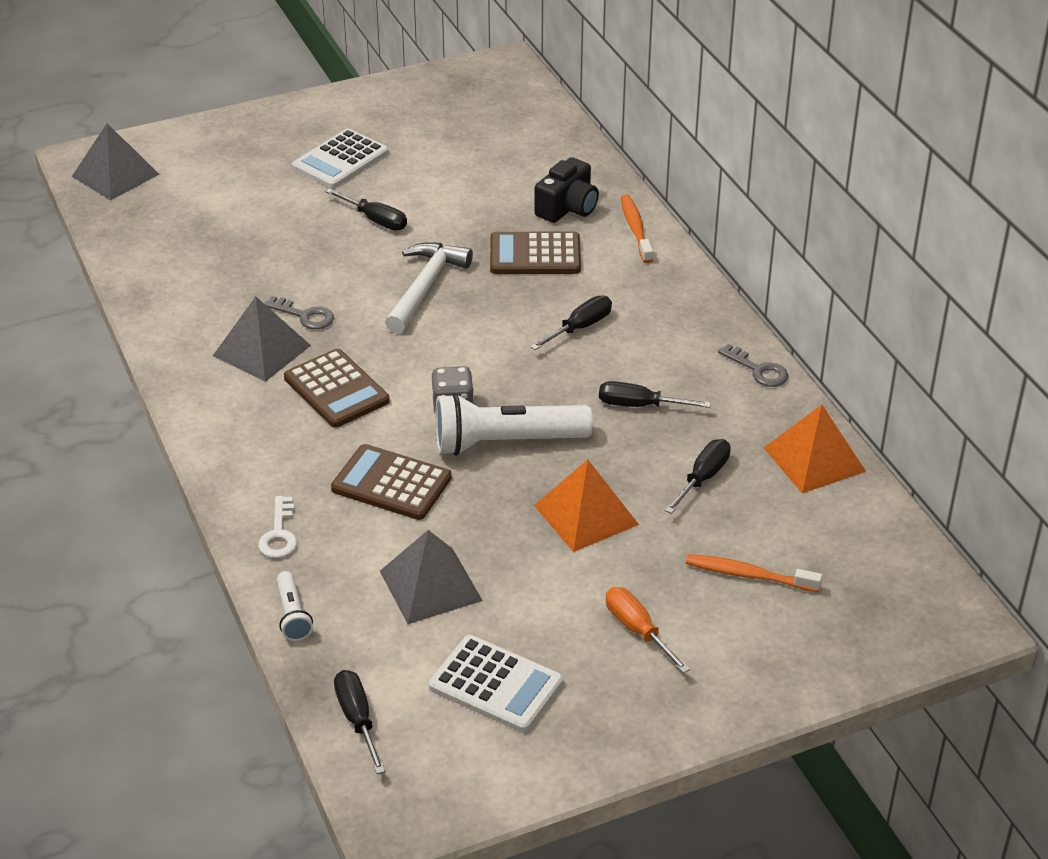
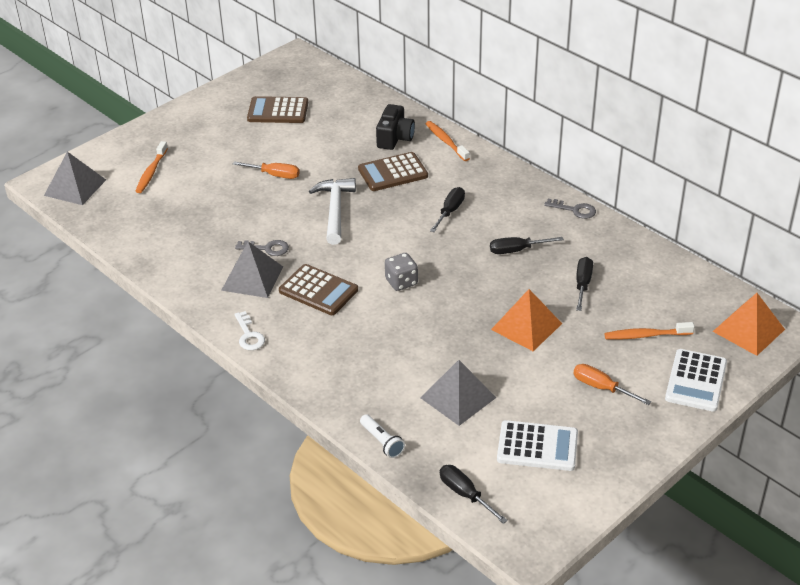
camera: 20 degrees left, 0 degrees up
white key [258,496,297,558] -> white key moved to [234,311,265,350]
white calculator [292,129,389,188] -> white calculator moved to [665,349,727,412]
black screwdriver [325,188,407,230] -> orange screwdriver [233,162,300,179]
brown calculator [331,444,452,520] -> brown calculator moved to [247,96,308,123]
white flashlight [435,393,593,456] -> none
orange pyramid [764,405,866,493] -> orange pyramid moved to [712,293,785,356]
none -> orange toothbrush [136,141,168,193]

